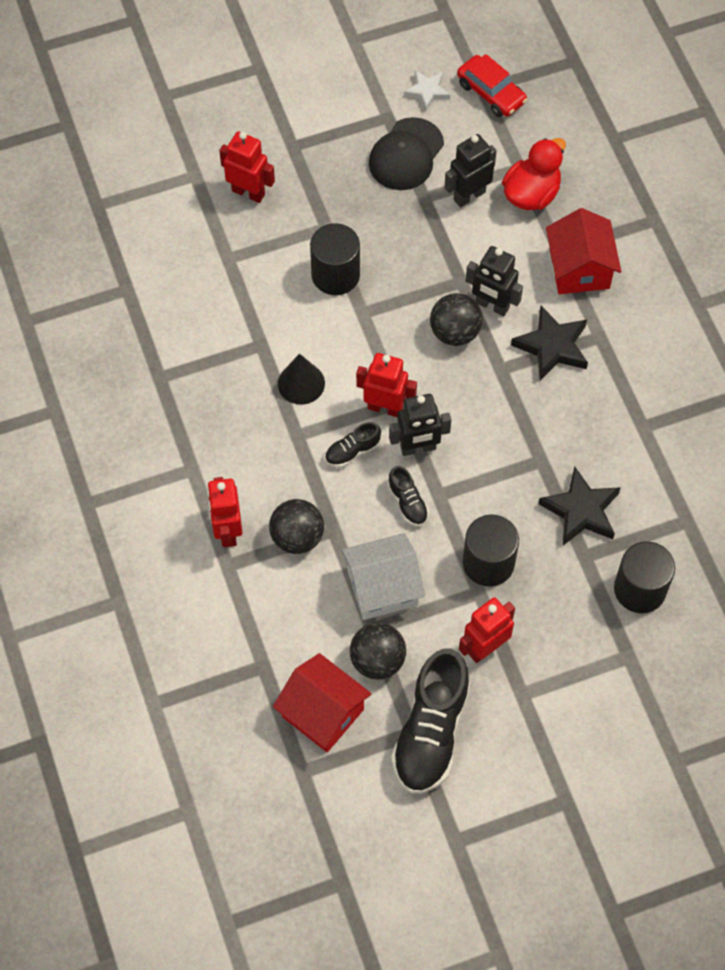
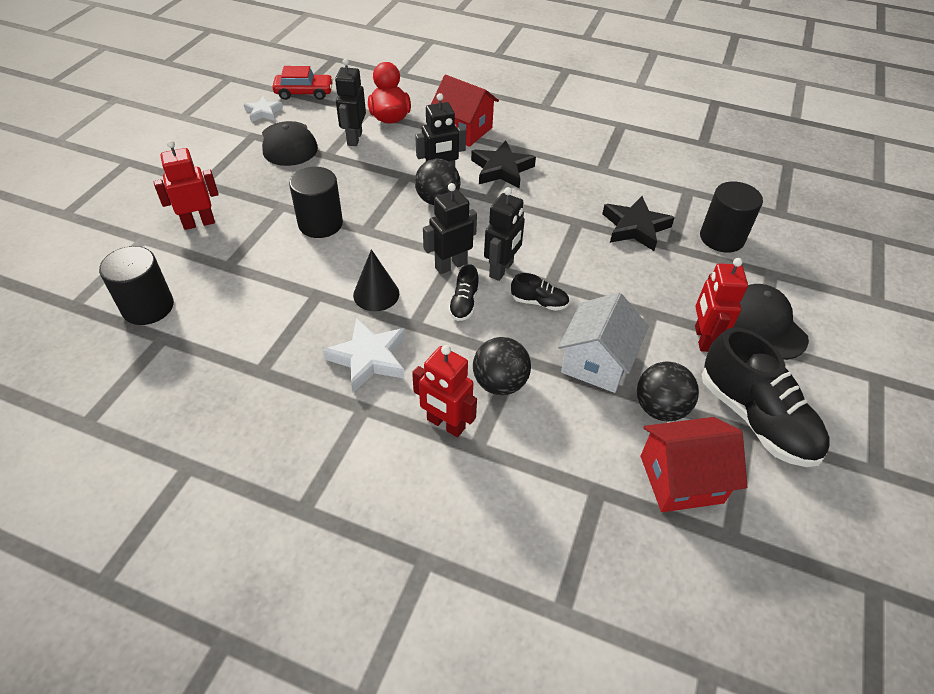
camera: 50 degrees left, 15 degrees down
red robot [356,353,417,417] -> black robot [423,183,477,274]
black cylinder [463,515,519,586] -> black cylinder moved to [99,246,174,325]
none -> white star [323,318,405,392]
none -> black cap [733,284,809,360]

